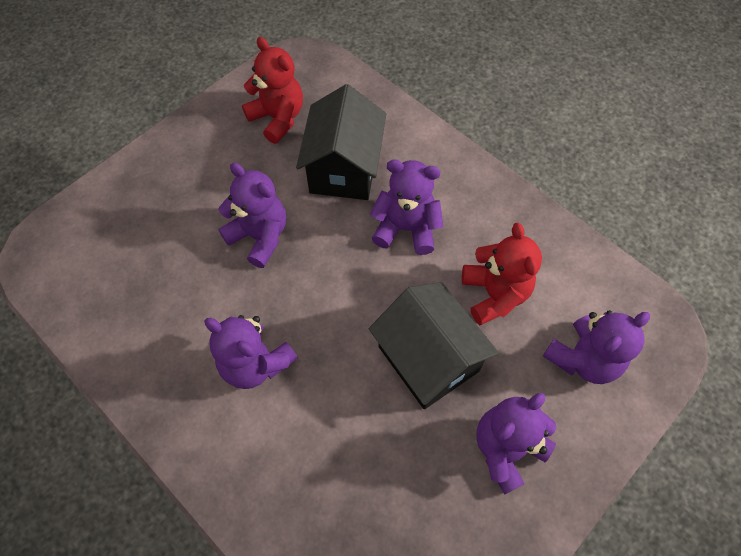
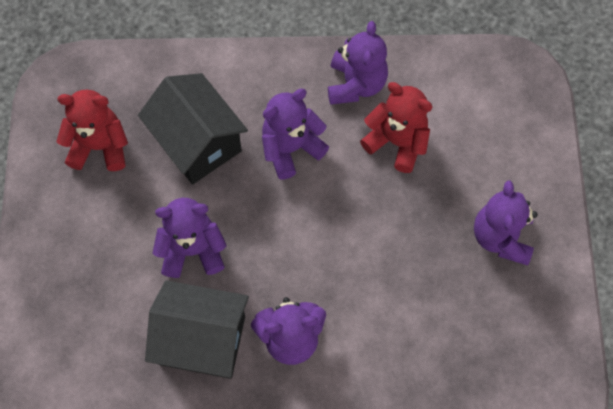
camera: 45 degrees left, 5 degrees up
black house [369,282,499,409] -> black house moved to [145,280,249,379]
purple teddy bear [543,310,650,384] -> purple teddy bear moved to [328,21,388,105]

